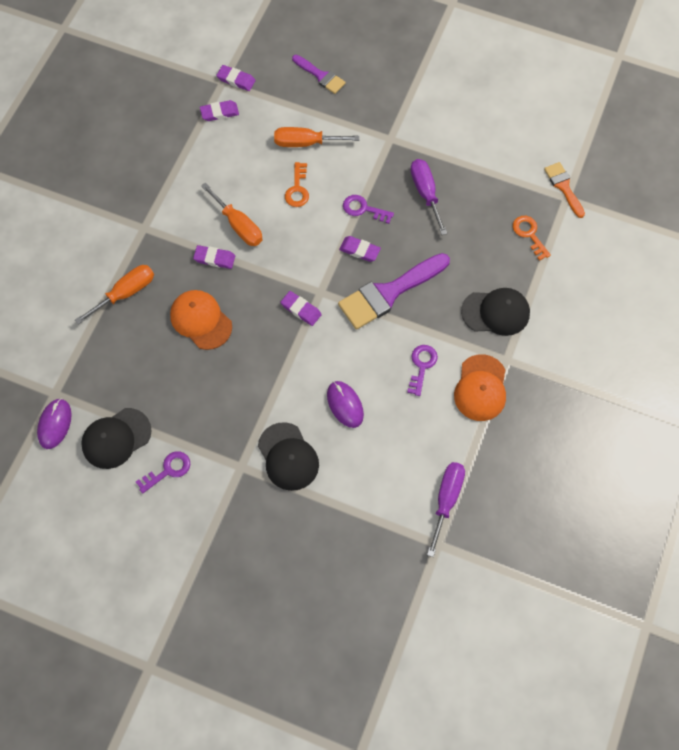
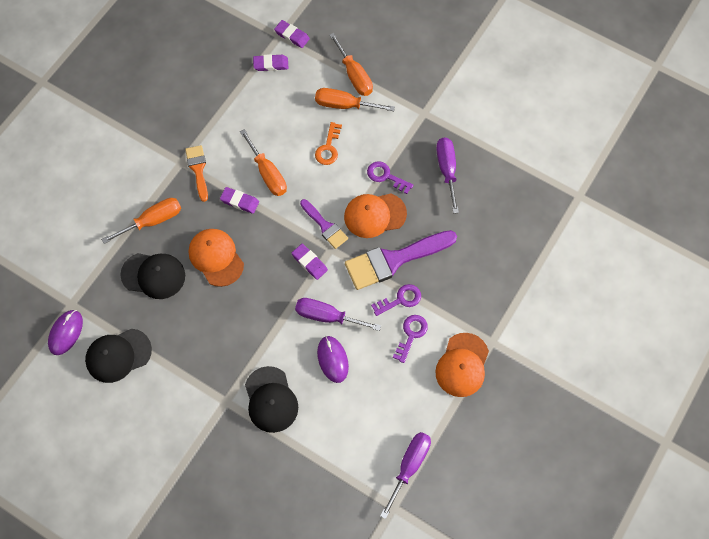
camera: 10 degrees right, 0 degrees up
purple key [136,451,190,493] -> purple key moved to [371,284,421,316]
purple brush [292,55,346,94] -> purple brush moved to [300,199,348,249]
purple eraser [339,236,381,262] -> orange cap [344,194,407,238]
black cap [461,288,530,336] -> black cap moved to [121,253,185,299]
orange key [513,216,551,261] -> none
orange brush [544,162,585,218] -> orange brush moved to [185,145,208,202]
none -> purple screwdriver [295,298,381,331]
none -> orange screwdriver [329,33,373,96]

